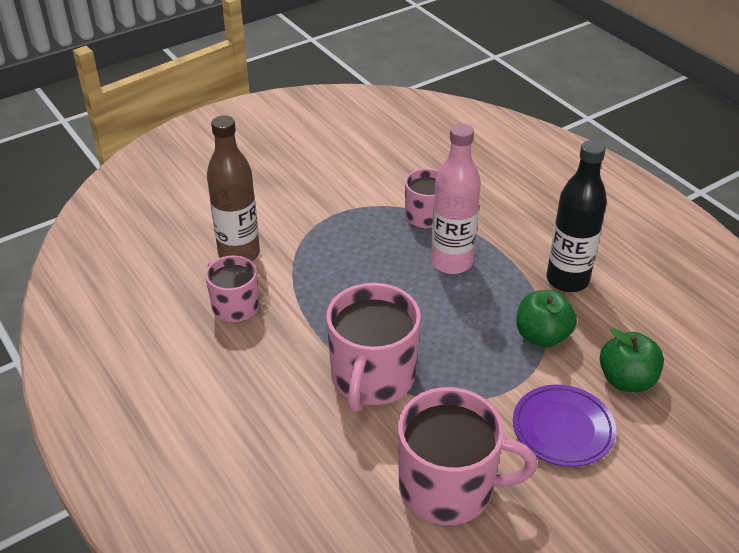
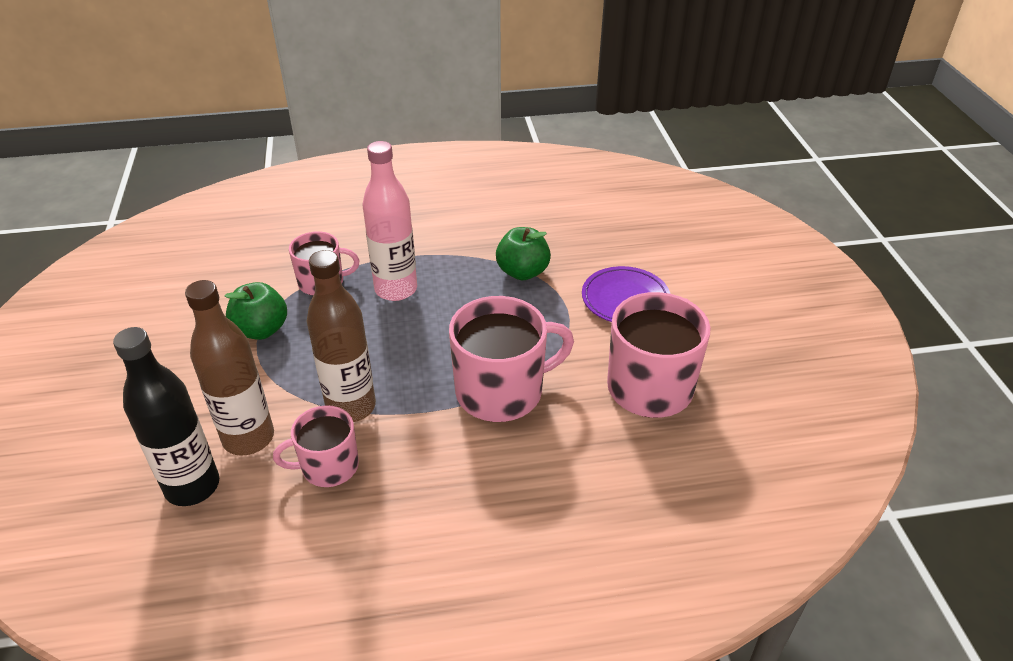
camera: 65 degrees left, 0 degrees up
pink mug [326,283,421,412] -> pink mug turned 60 degrees counterclockwise [449,296,574,422]
black bottle [547,140,607,292] -> black bottle moved to [113,327,219,506]
green apple [600,328,664,392] -> green apple moved to [224,282,287,340]
none -> brown bottle [307,250,376,422]

